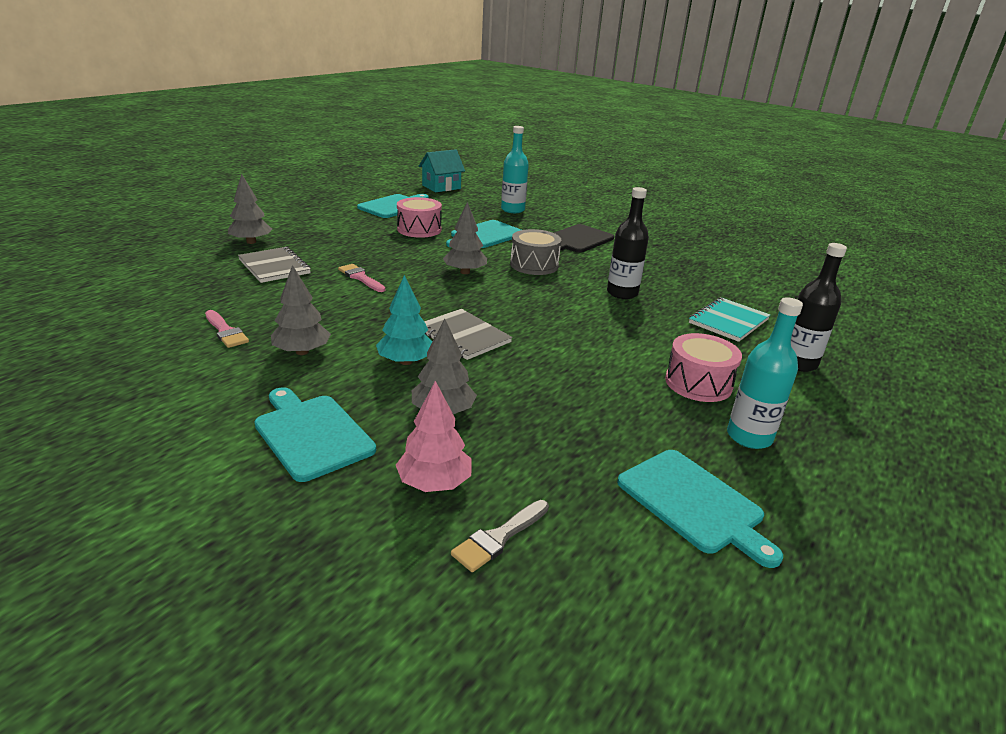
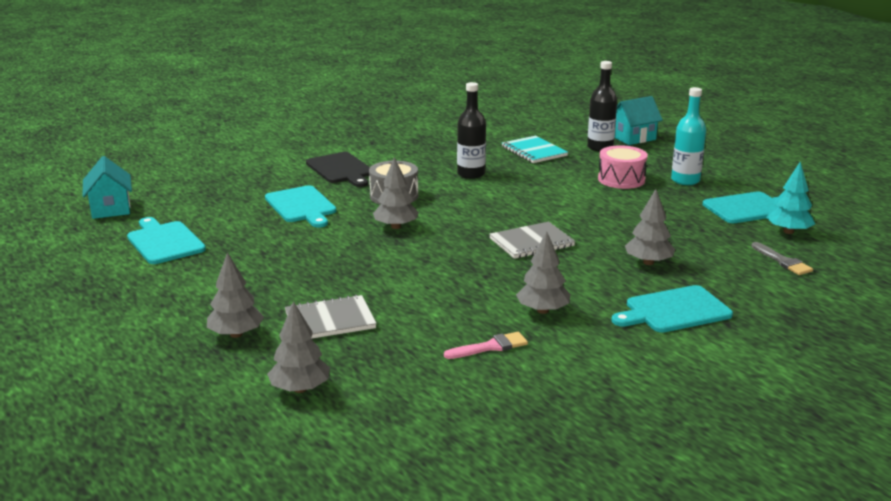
camera: 70 degrees left, 5 degrees down
pink brush [338,264,385,292] -> none
turquoise tree [376,275,433,365] -> turquoise tree moved to [766,162,815,234]
pink tree [396,381,472,492] -> none
pink drum [397,197,442,238] -> none
turquoise bottle [501,126,529,213] -> none
none -> grey tree [267,301,330,393]
none -> turquoise house [615,96,663,145]

